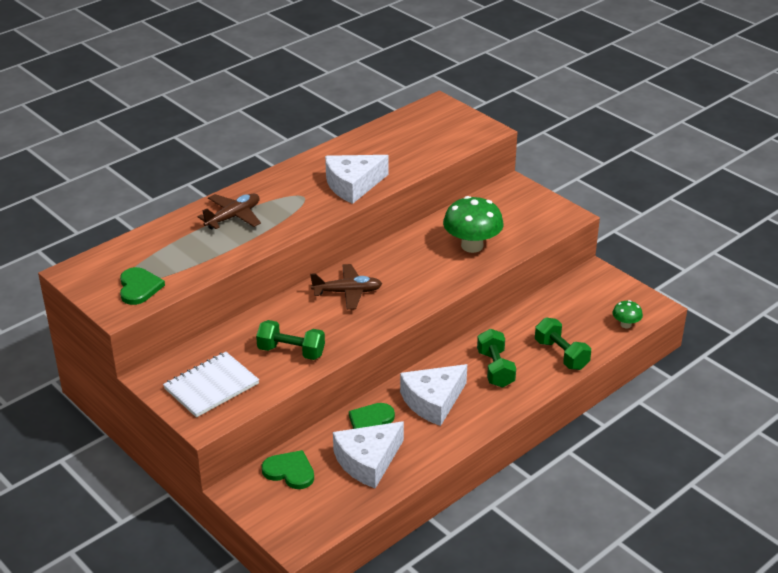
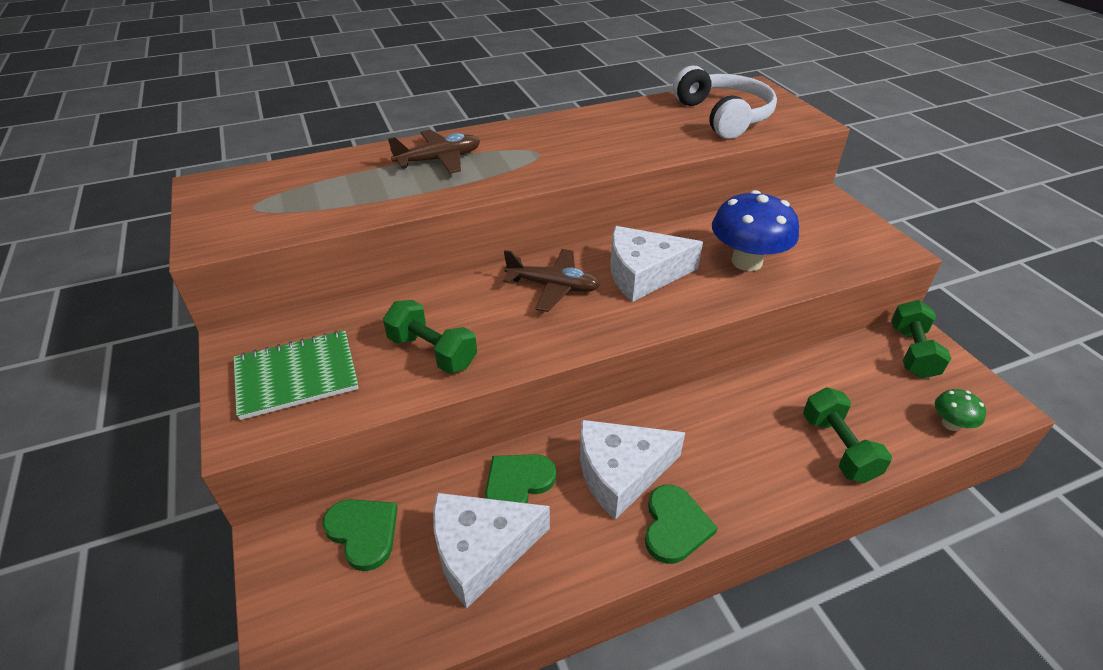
camera: 20 degrees right, 5 degrees up
green heart [120,267,165,305] -> green heart moved to [645,485,717,564]
white notebook [163,352,259,417] -> green notebook [233,330,359,420]
white cheese [325,155,388,204] -> white cheese moved to [610,226,703,302]
green mushroom [443,196,504,253] -> blue mushroom [712,190,799,271]
green dumbbell [477,329,516,388] -> green dumbbell moved to [891,300,951,378]
none -> white headphones [673,66,777,139]

